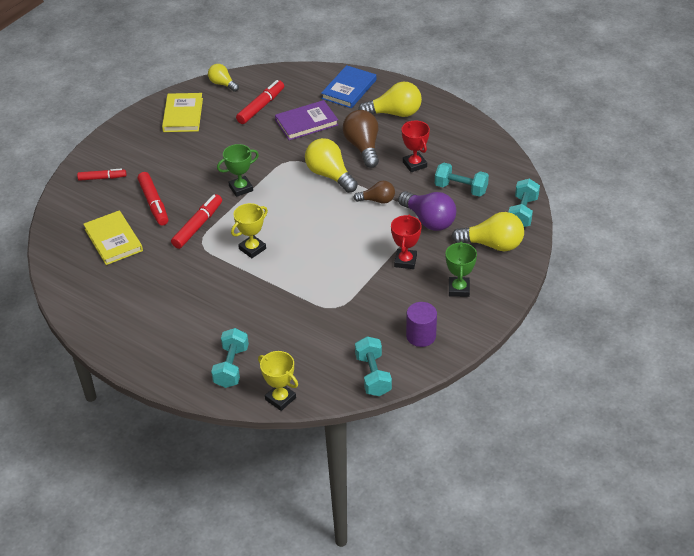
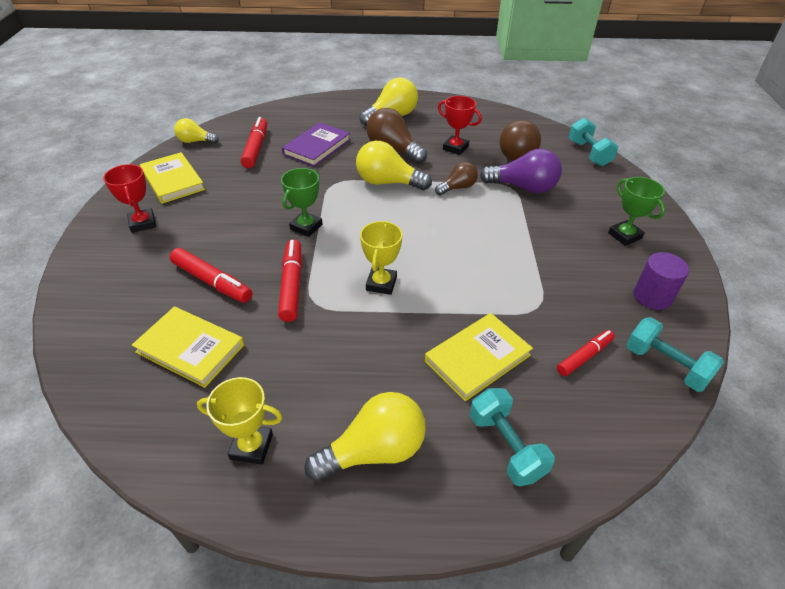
camera: 35 degrees left, 0 degrees up
red marker [77,169,126,181] -> red marker moved to [557,330,615,376]
yellow trophy [258,351,298,411] -> yellow trophy moved to [197,377,283,464]
blue book [321,65,376,108] -> none
red trophy [391,215,422,269] -> red trophy moved to [103,164,156,233]
turquoise dumbbell [435,163,489,197] -> brown light bulb [500,120,541,161]
yellow light bulb [451,212,524,251] -> yellow light bulb moved to [304,392,426,482]
none -> yellow book [425,313,533,401]

